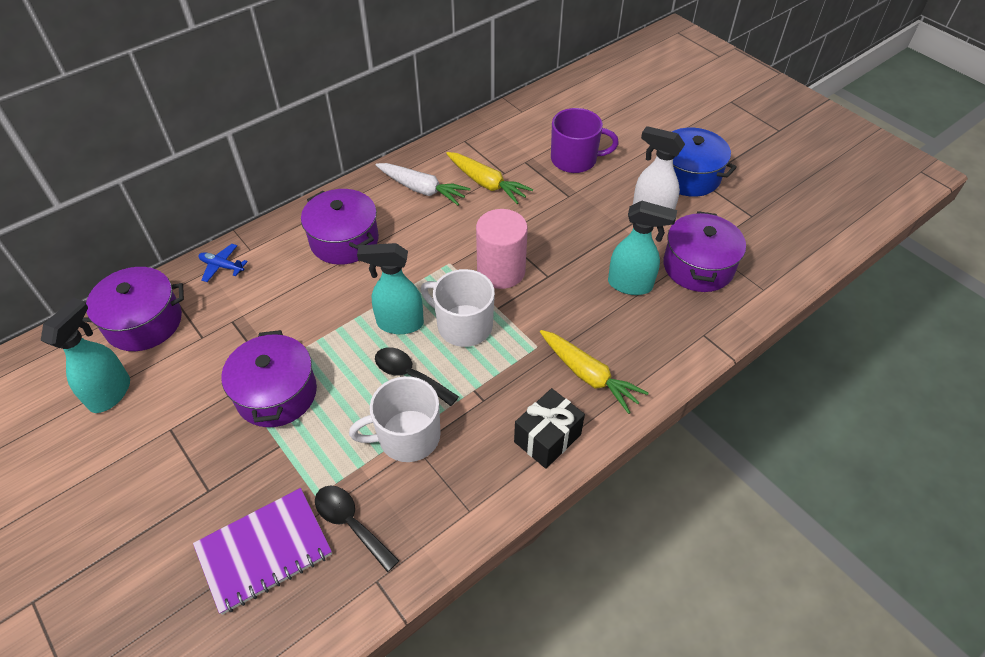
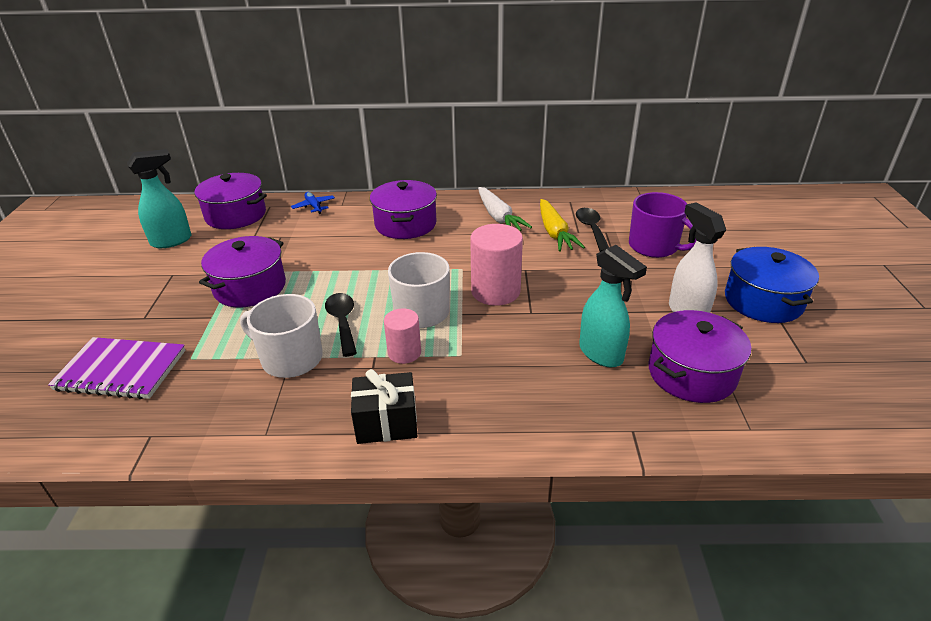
camera: 40 degrees right, 15 degrees down
black spoon [315,486,399,572] -> black spoon moved to [576,208,609,252]
turquoise spray bottle [357,243,424,334] -> none
yellow carrot [540,330,648,414] -> none
none -> pink cylinder [384,308,421,364]

